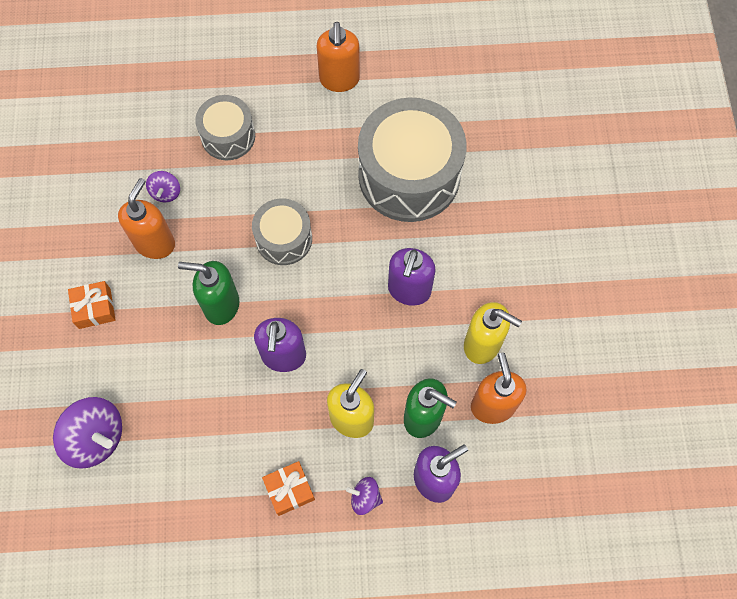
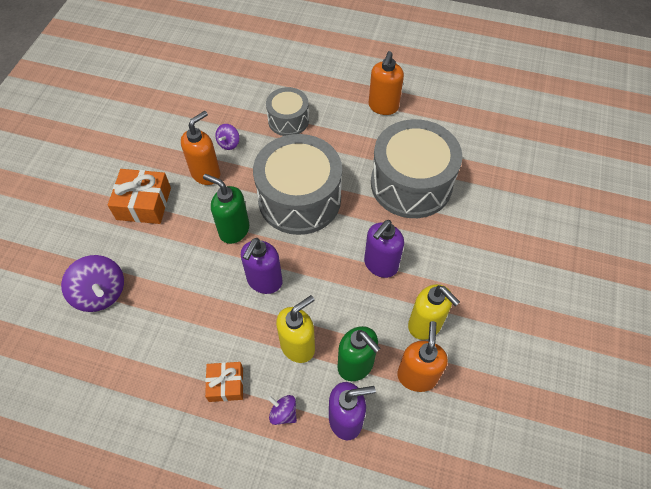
camera: 20 degrees right, 10 degrees down
orange gift [68,281,115,329] -> orange gift [108,169,171,224], size x1.59
grey drum [252,198,312,265] -> grey drum [253,134,342,235], size x1.85

